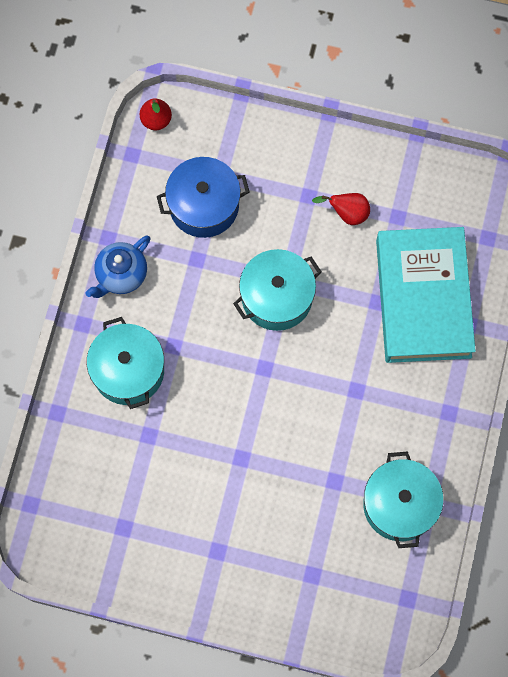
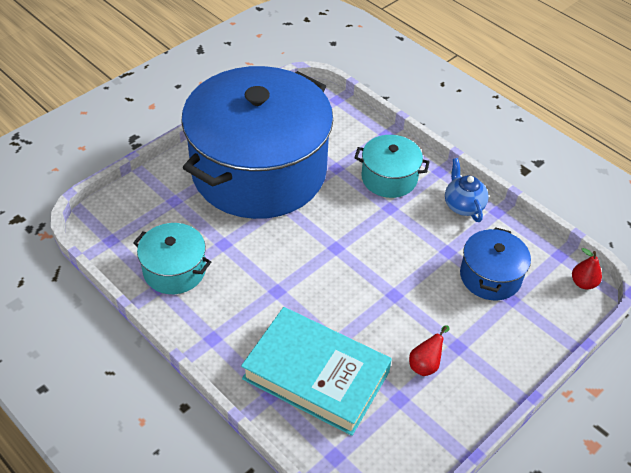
camera: 120 degrees right, 25 degrees down
turquoise pot [233,249,322,331] -> none
none -> blue pot [181,66,333,219]

